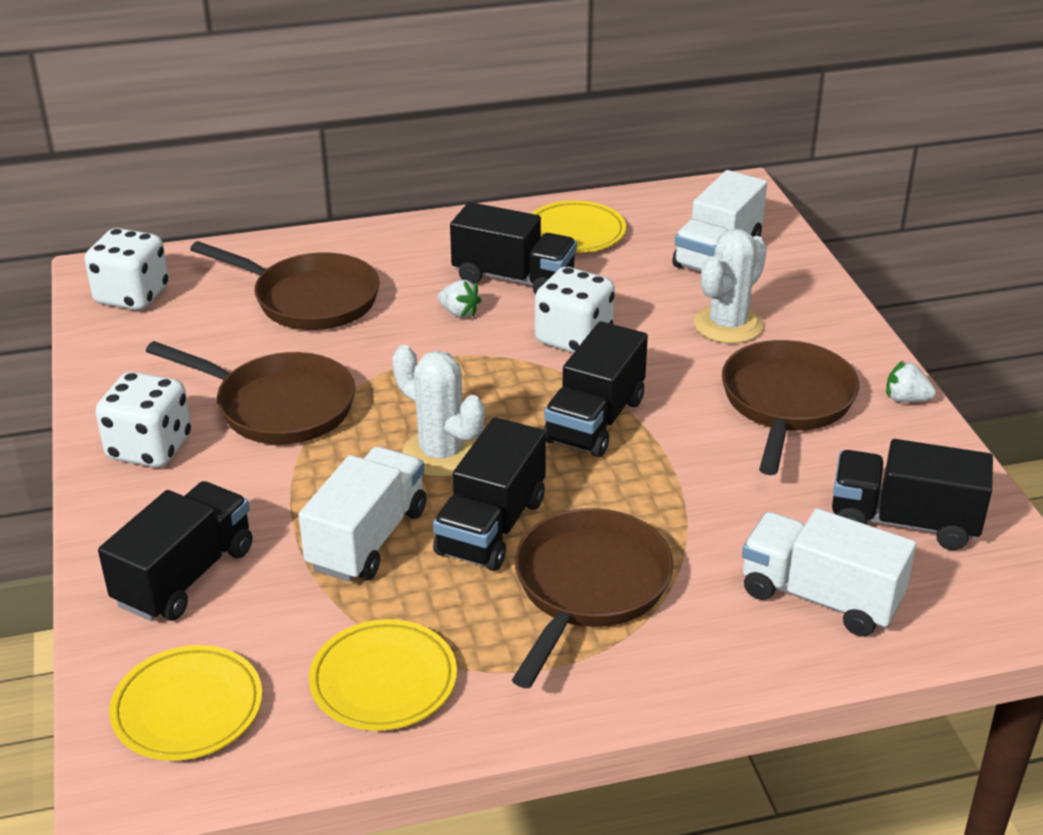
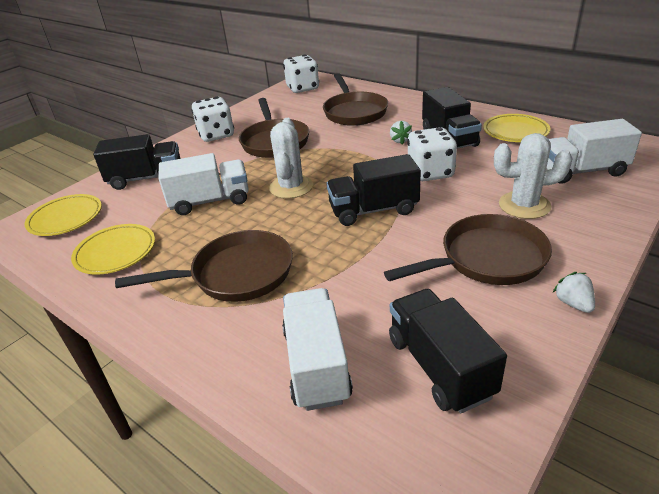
camera: 55 degrees right, 0 degrees up
black truck [433,417,546,571] -> none

